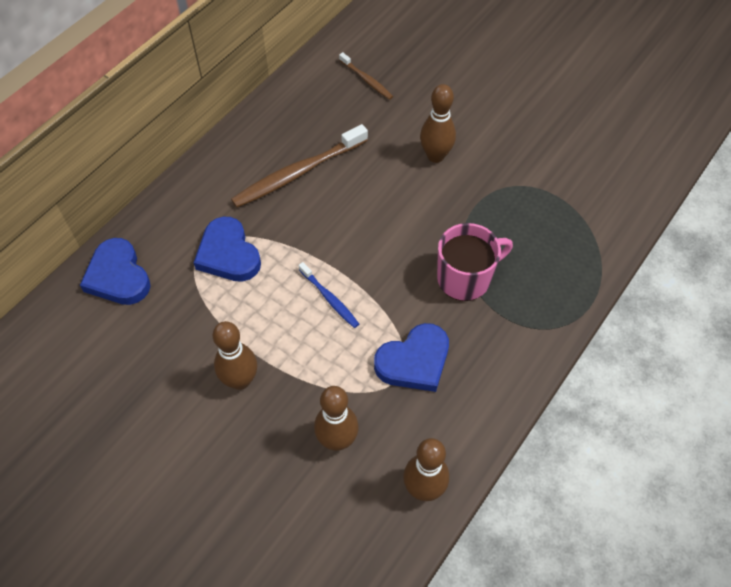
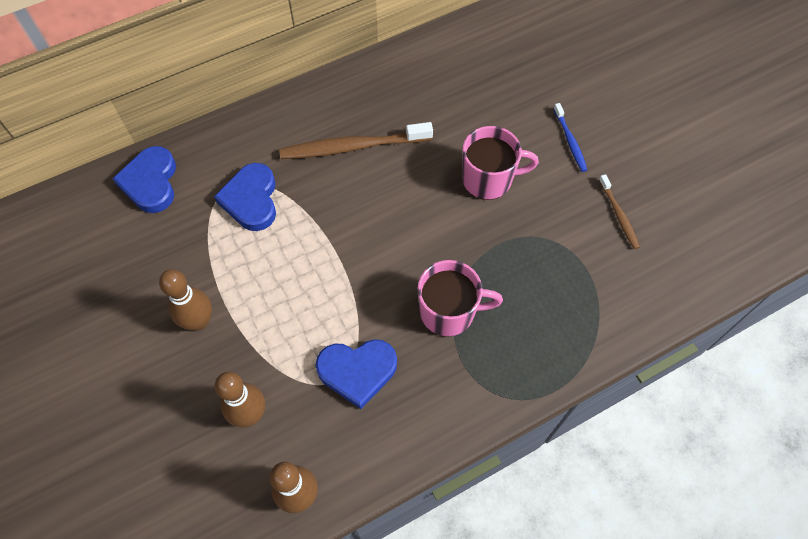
camera: 25 degrees right, 5 degrees up
blue toothbrush [299,262,359,328] -> blue toothbrush moved to [554,103,587,172]
brown toothbrush [339,52,393,100] -> brown toothbrush moved to [599,174,640,249]
brown bowling pin [420,84,456,163] -> pink mug [462,126,539,200]

